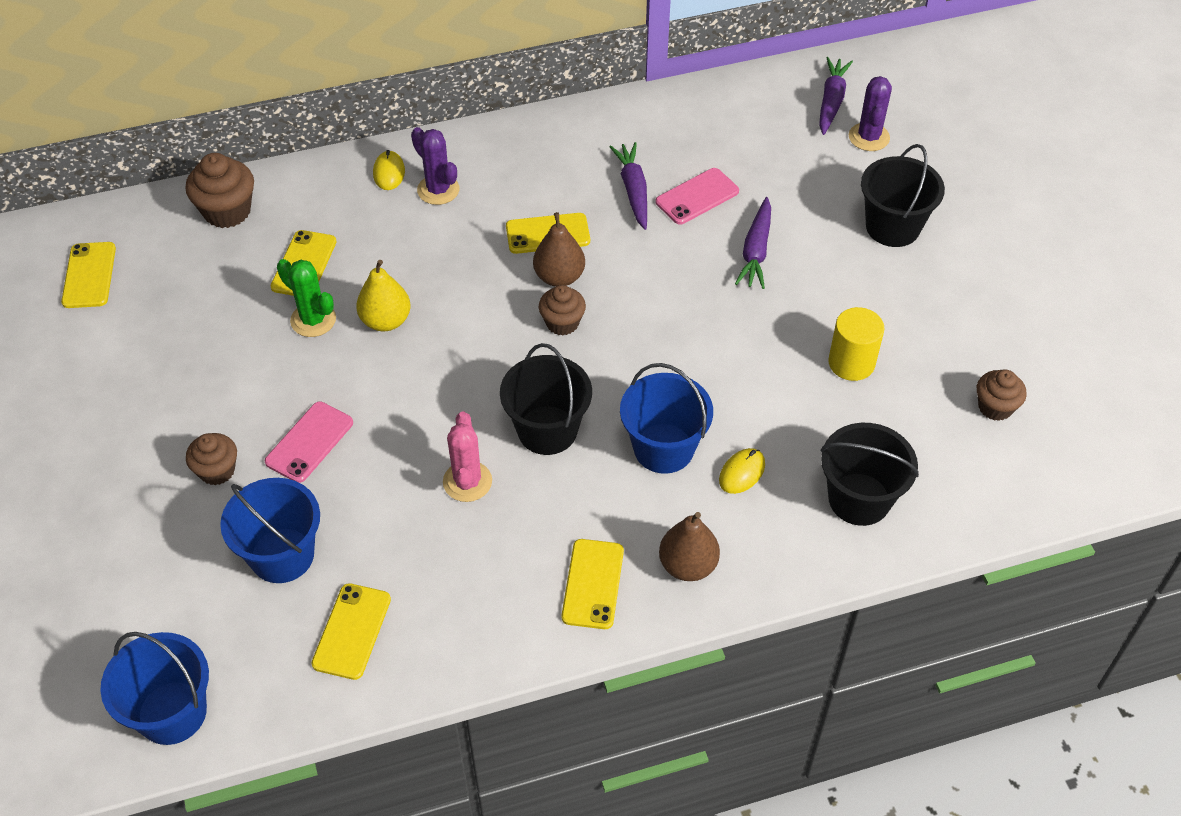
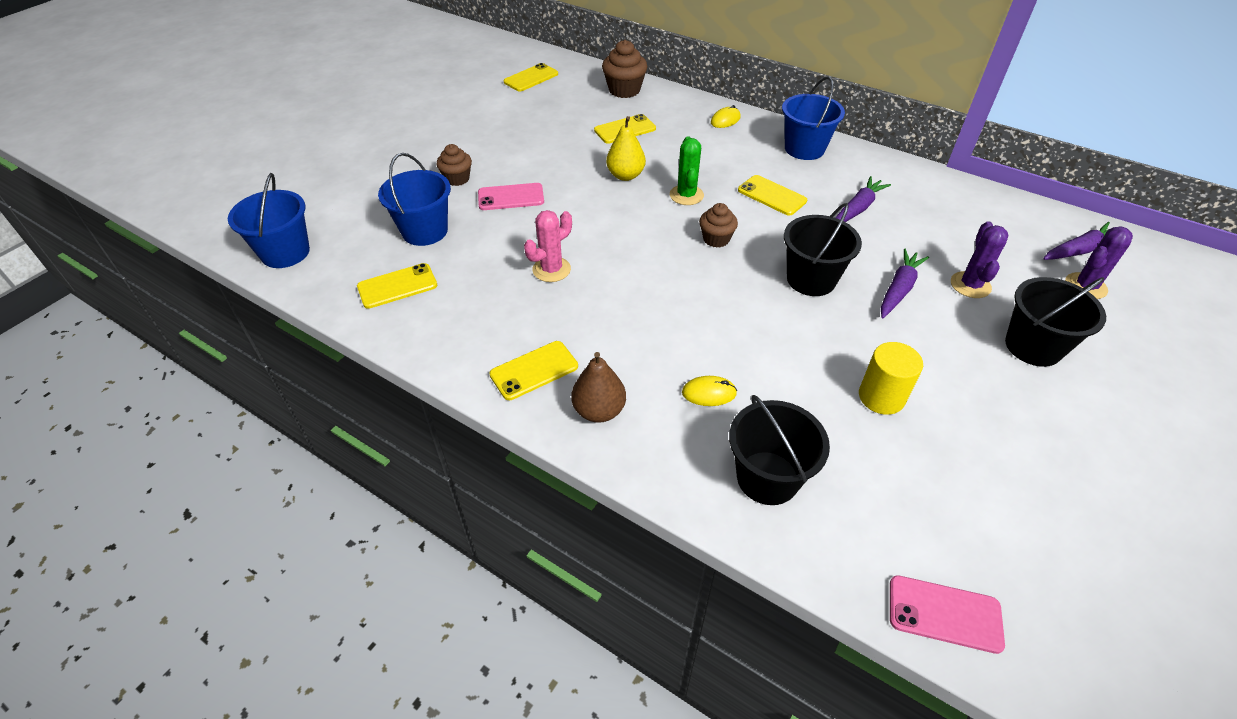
camera: 50 degrees right, 5 degrees down
green cactus [277,259,336,337] -> green cactus moved to [670,137,704,205]
purple cactus [411,127,460,205] -> purple cactus moved to [951,221,1008,298]
black bucket [500,343,592,455] -> black bucket moved to [784,203,862,296]
brown pear [533,212,585,287] -> none
blue bucket [620,363,713,474] -> blue bucket moved to [782,76,845,160]
pink phone [656,168,739,225] -> pink phone moved to [890,575,1005,654]
purple carrot [735,197,771,289] -> purple carrot turned 150 degrees clockwise [881,248,929,318]
brown cupcake [977,369,1027,421] -> none

